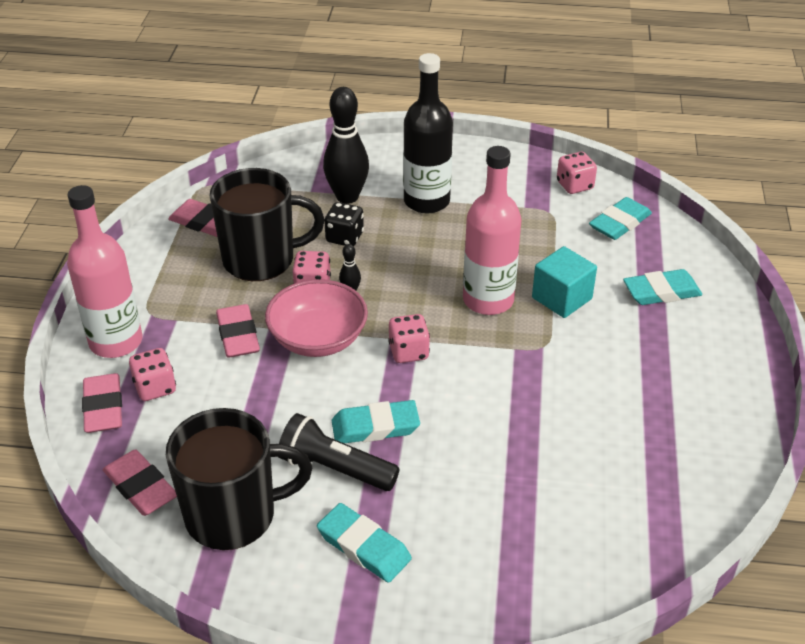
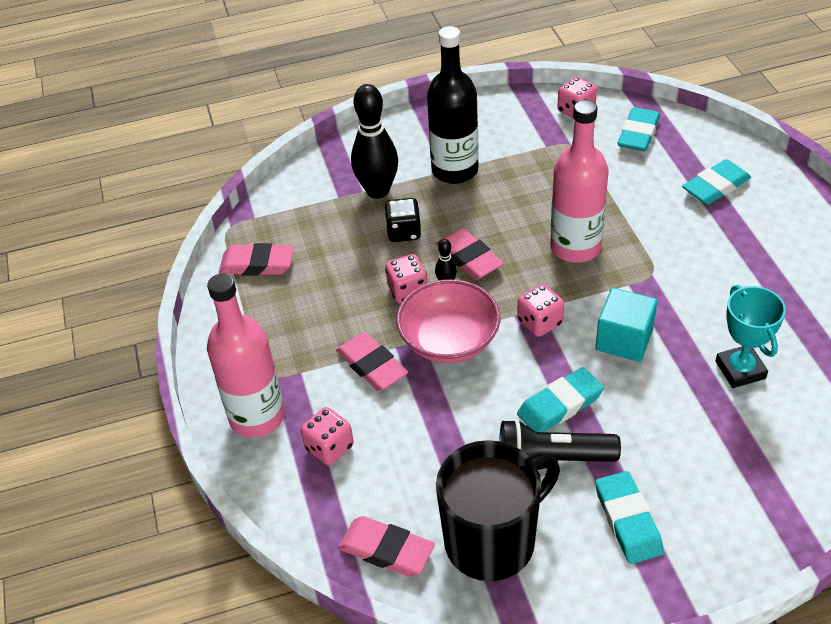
camera: 20 degrees left, 5 degrees up
pink eraser [82,373,122,433] -> pink eraser moved to [436,228,504,280]
black mug [210,168,325,281] -> none
turquoise eraser [317,503,412,583] -> turquoise eraser turned 60 degrees clockwise [595,471,664,564]
turquoise cube [532,246,597,318] -> turquoise cube moved to [596,288,658,362]
none -> turquoise trophy [716,285,786,388]

